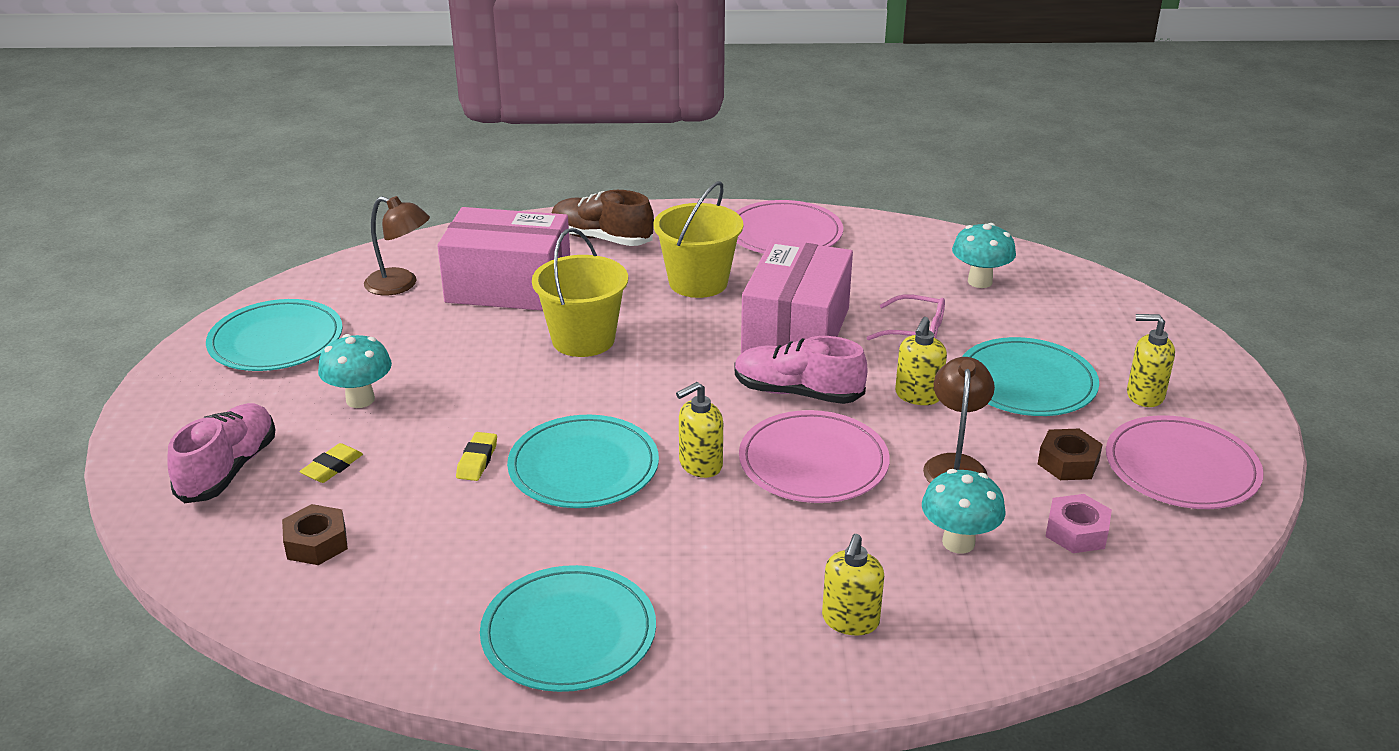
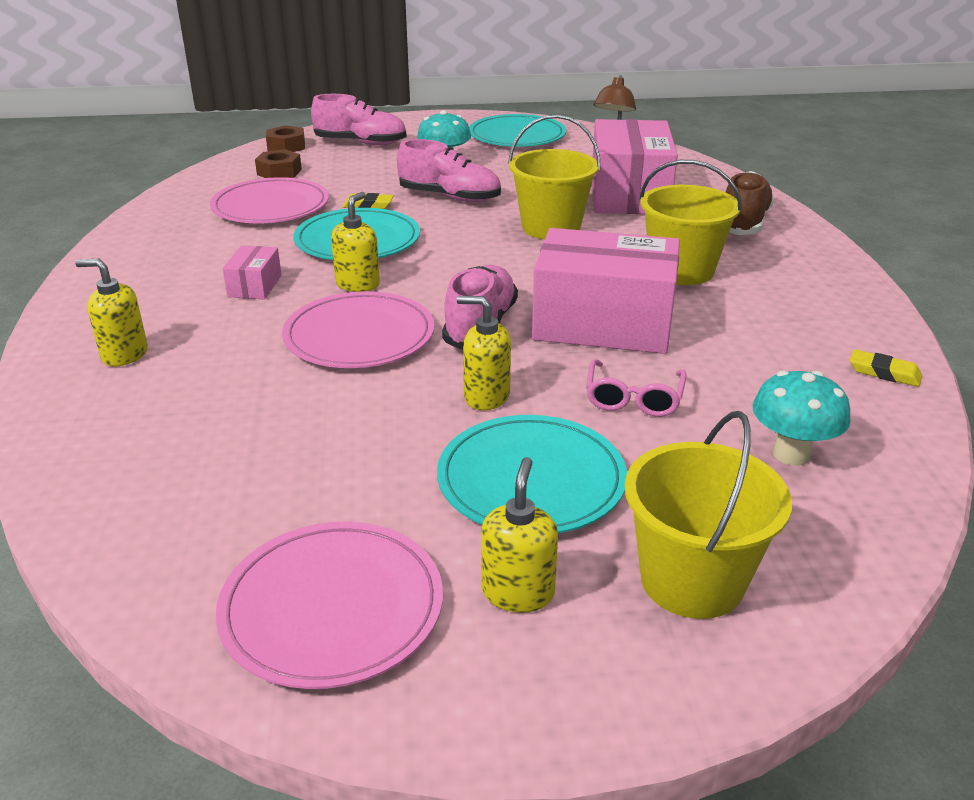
camera: 85 degrees right, 0 degrees up
yellow eraser [300,443,363,483] -> yellow eraser moved to [850,349,922,387]
turquoise plate [480,565,656,692] -> none
yellow soap dispenser [676,382,723,478] -> yellow soap dispenser turned 60 degrees clockwise [331,192,380,292]
pink plate [736,200,843,254] -> pink plate moved to [210,177,329,223]
turquoise mushroom [922,469,1006,554] -> none
brown lamp [923,357,995,483] -> none
brown nut [1038,429,1103,480] -> brown nut moved to [266,125,305,152]
pink nut [1045,494,1112,553] -> none
none -> pink box [223,245,282,300]
none -> pink shoe [397,139,501,202]
none -> yellow bucket [625,411,792,619]

